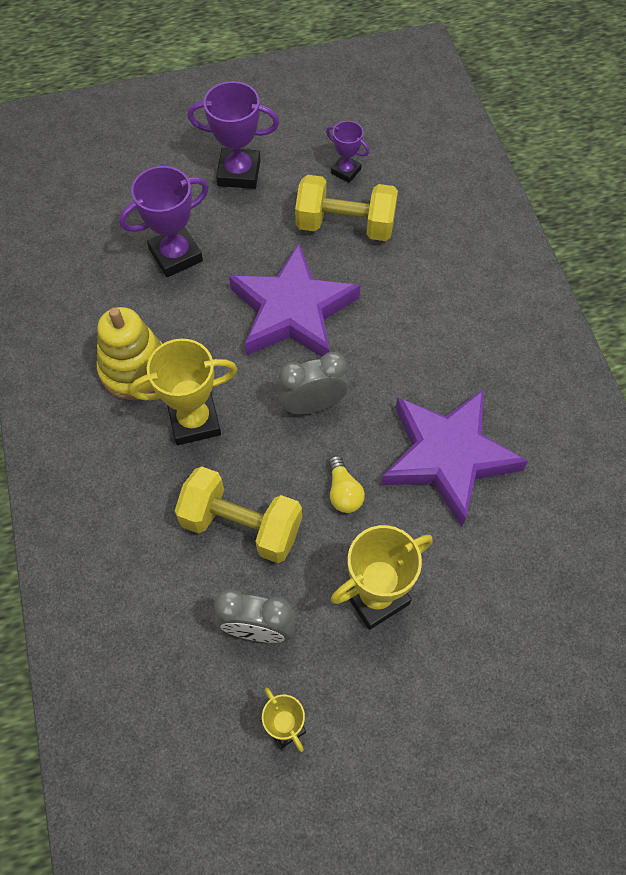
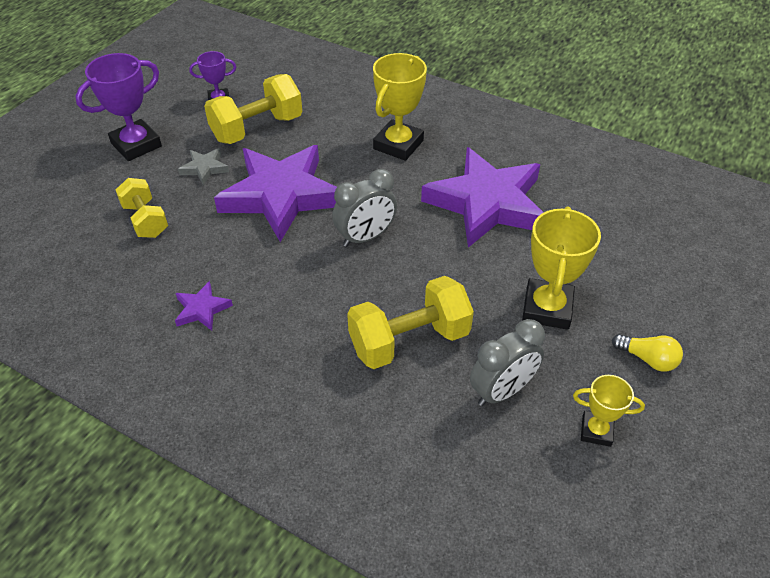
camera: 45 degrees left, 15 degrees down
yellow stacking toy [97,307,162,400] -> purple star [175,281,233,331]
purple trophy [119,166,209,277] -> yellow dumbbell [116,178,168,238]
yellow trophy [129,339,237,445] -> yellow trophy moved to [373,53,427,161]
grey clock [277,352,348,415] -> grey clock turned 150 degrees counterclockwise [332,169,397,247]
yellow light bulb [328,455,365,513] -> yellow light bulb moved to [612,334,683,372]
none -> grey star [178,148,229,185]

